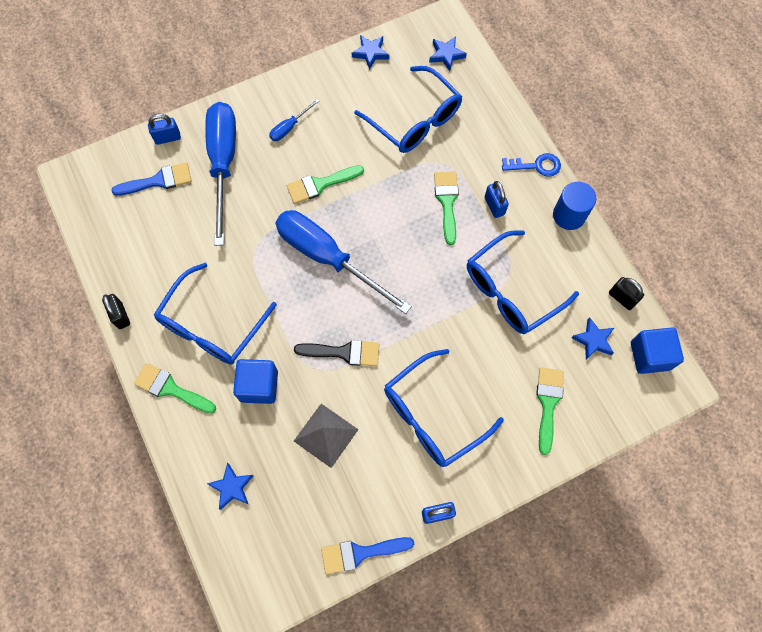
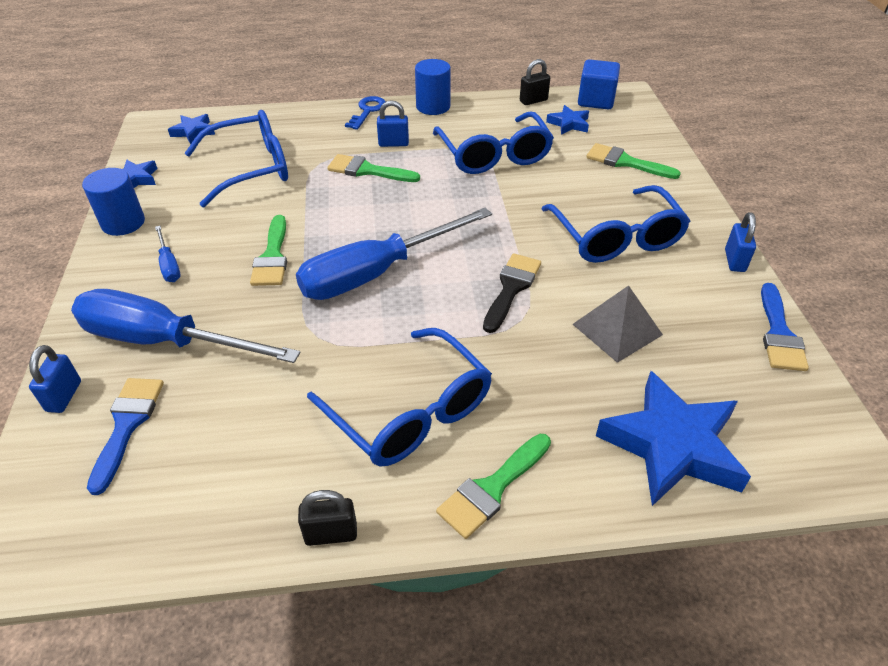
camera: 70 degrees left, 25 degrees down
blue star [207,463,253,510] -> blue star [596,371,751,506], size x2.06
blue cube [233,359,278,404] -> none
none -> blue cylinder [82,168,145,236]

